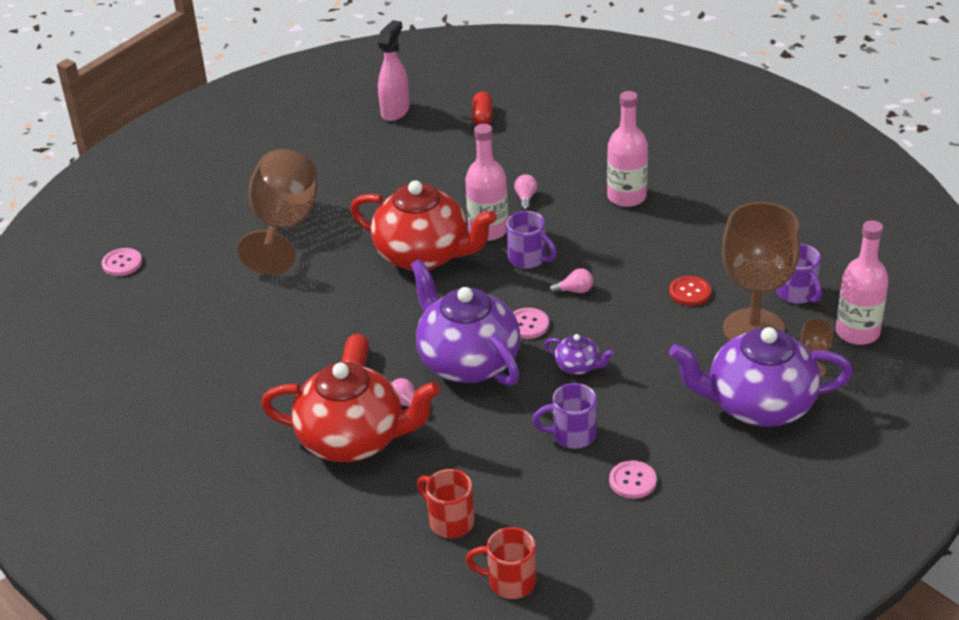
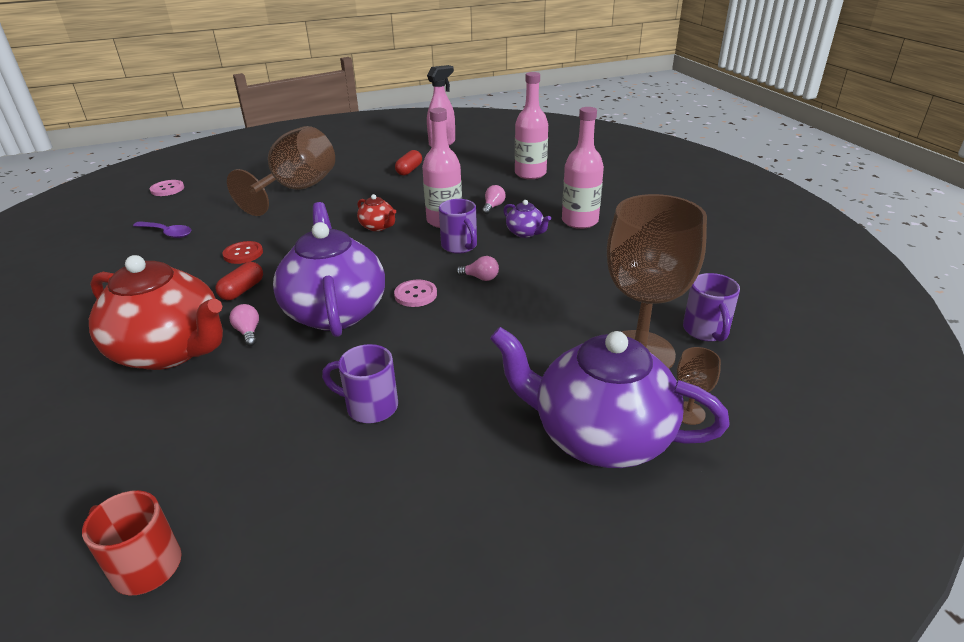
camera: 20 degrees right, 5 degrees down
red teapot [350,180,497,271] -> red teapot [357,194,396,231], size x0.43
red mug [417,469,475,538] -> none
red capsule [472,92,492,125] -> red capsule moved to [395,150,422,175]
purple teapot [544,334,614,375] -> purple teapot moved to [503,200,551,238]
pink button [609,461,657,499] -> none
red button [669,276,711,306] -> red button moved to [223,241,263,264]
pink bottle [836,220,889,345] -> pink bottle moved to [515,72,548,179]
none -> purple spoon [133,221,192,238]

